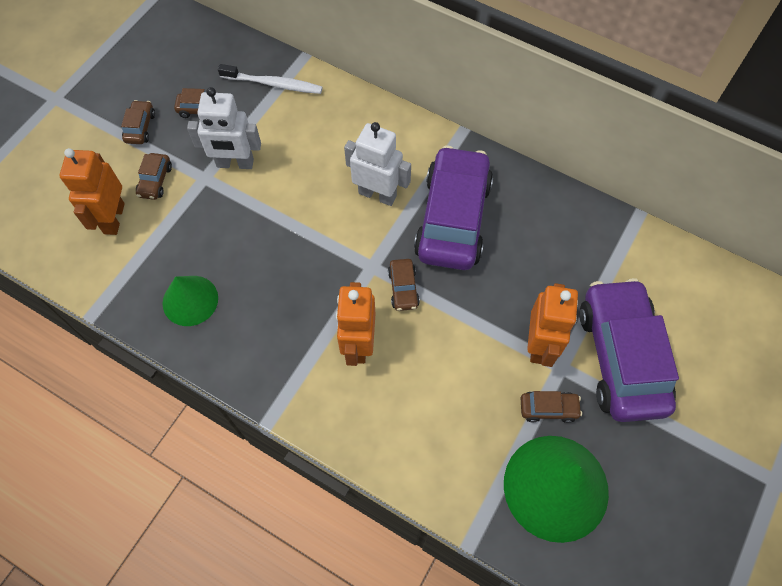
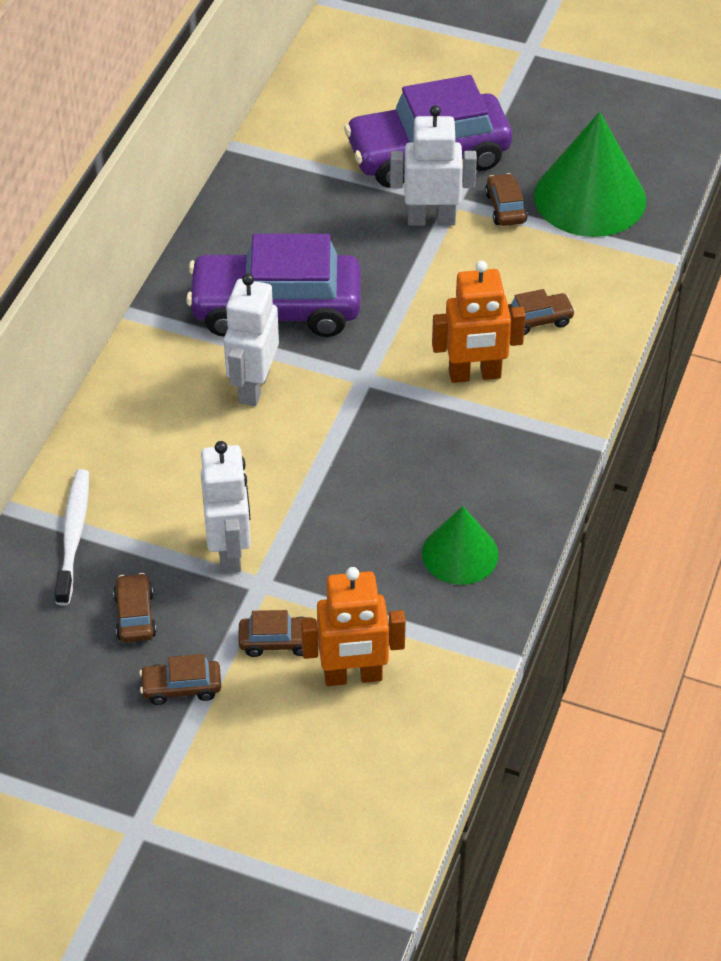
camera: 100 degrees left, 15 degrees down
brown car [388,259,420,311] -> brown car moved to [508,289,575,335]
orange robot [527,283,578,367] -> white robot [390,105,477,226]

